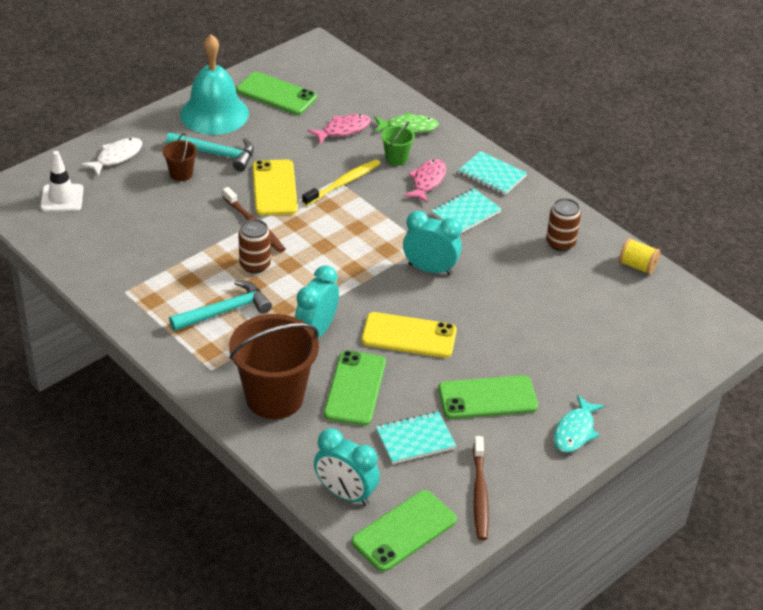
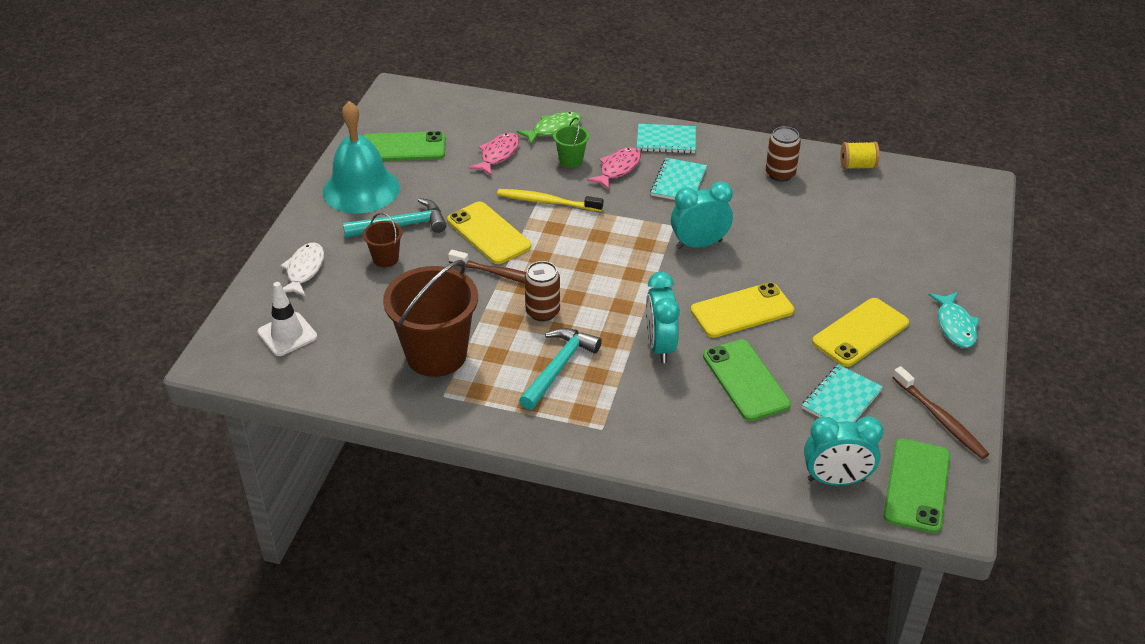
camera: 30 degrees left, 0 degrees up
brown bucket [229,314,319,419] -> brown bucket moved to [383,260,478,377]
yellow toothbrush [302,159,381,206] -> yellow toothbrush turned 90 degrees counterclockwise [497,189,603,212]
pink fish [404,159,446,203] -> pink fish turned 45 degrees clockwise [587,147,641,190]
green phone [438,375,538,419] -> yellow phone [812,298,909,367]

